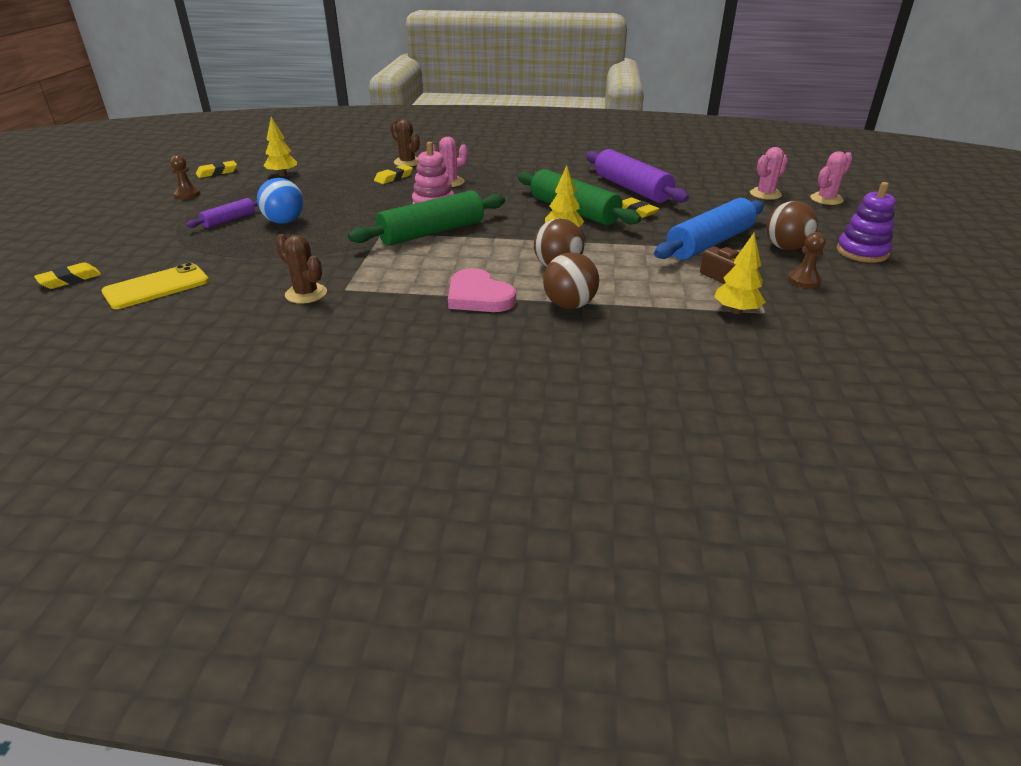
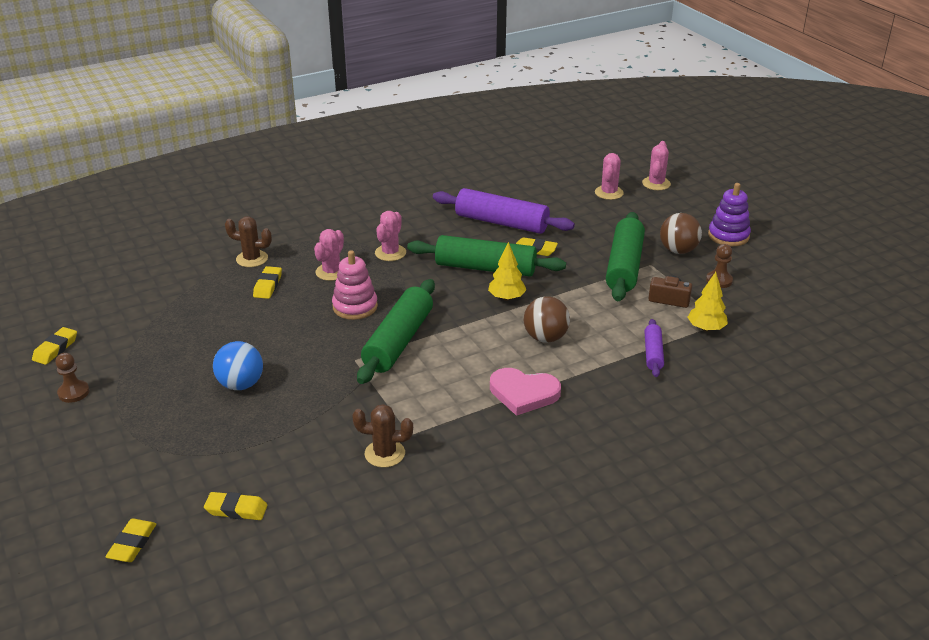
camera: 35 degrees left, 0 degrees up
yellow phone [102,263,209,309] -> yellow eraser [204,492,268,520]
purple rolling pin [186,198,258,228] -> purple rolling pin moved to [644,319,664,377]
yellow tree [264,117,297,176] -> none
brown ball [543,252,599,309] -> none
blue rolling pin [654,198,764,260] -> green rolling pin [606,212,645,301]
none -> pink cactus [375,211,406,261]

